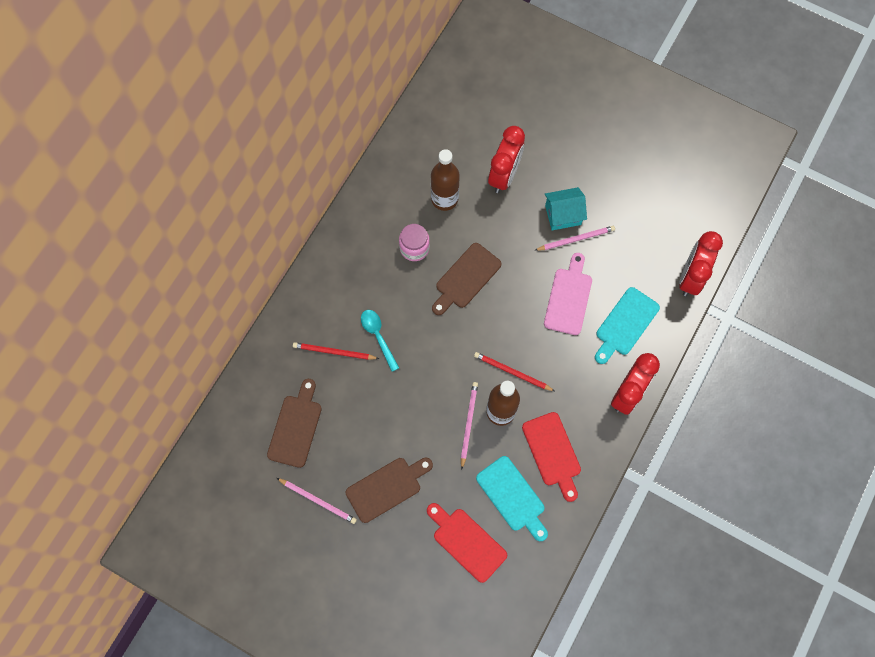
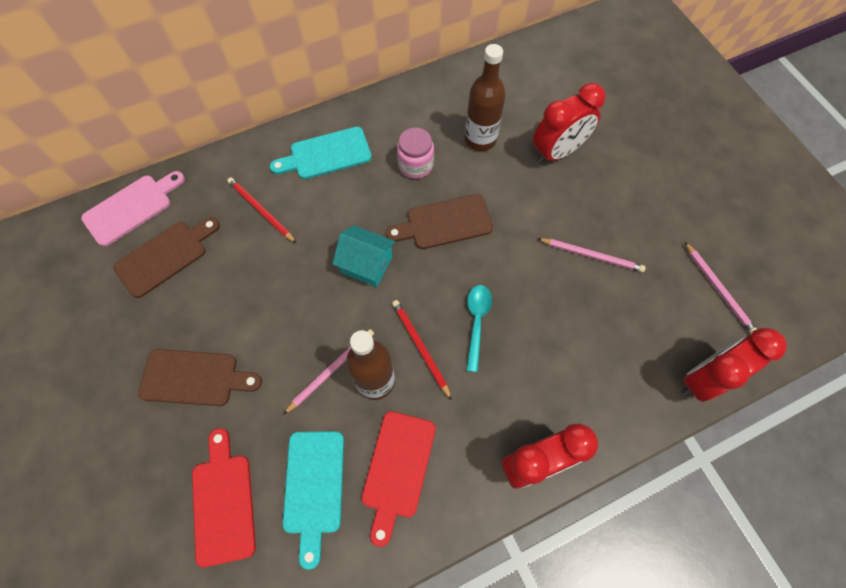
camera: 35 degrees right, 5 degrees down
pink pencil [277,478,357,524] -> pink pencil moved to [685,242,757,335]
turquoise spoon [361,310,399,372] -> turquoise spoon moved to [466,285,492,372]
pink cutting board [544,253,592,335] -> pink cutting board moved to [81,171,185,247]
turquoise house [545,187,587,230] -> turquoise house moved to [332,225,395,287]
turquoise cutting board [595,287,660,364] -> turquoise cutting board moved to [270,127,372,179]

